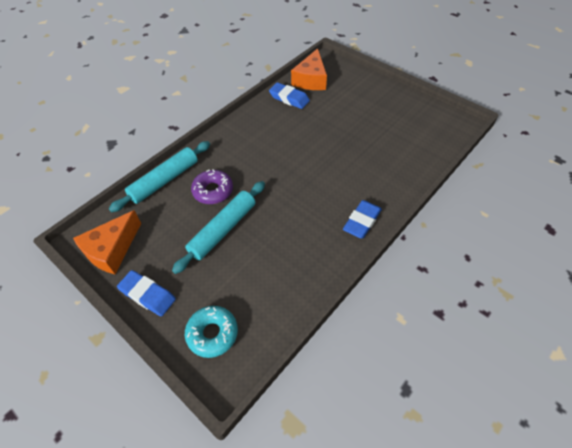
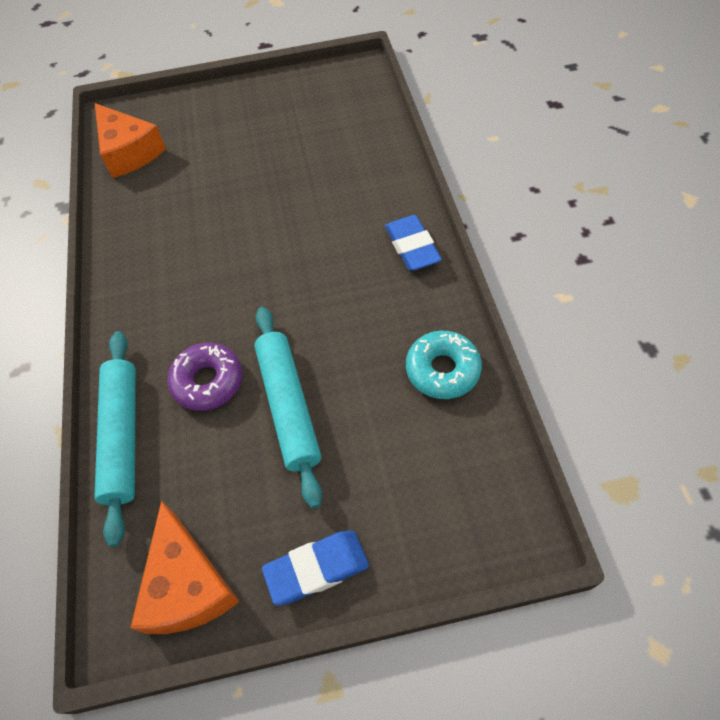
camera: 50 degrees left, 5 degrees up
turquoise donut [185,306,238,358] -> turquoise donut moved to [406,331,482,399]
blue eraser [269,82,310,109] -> none

